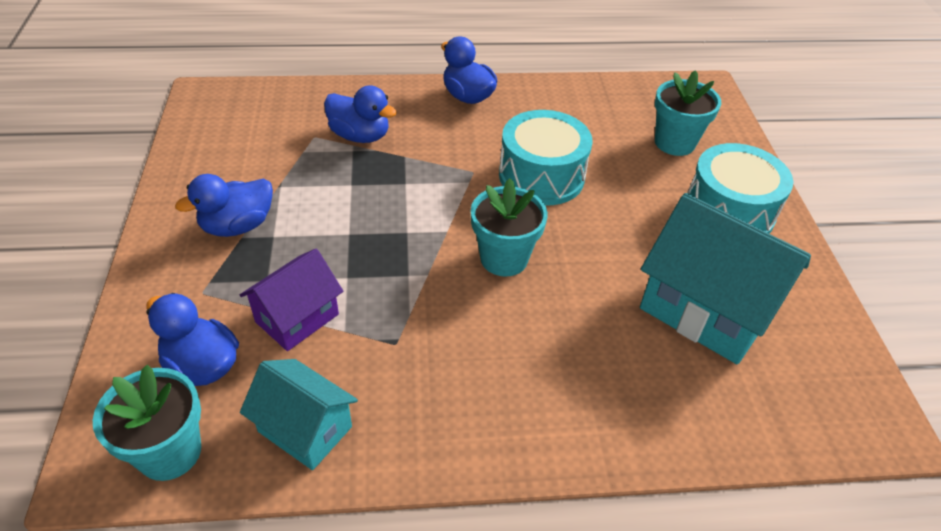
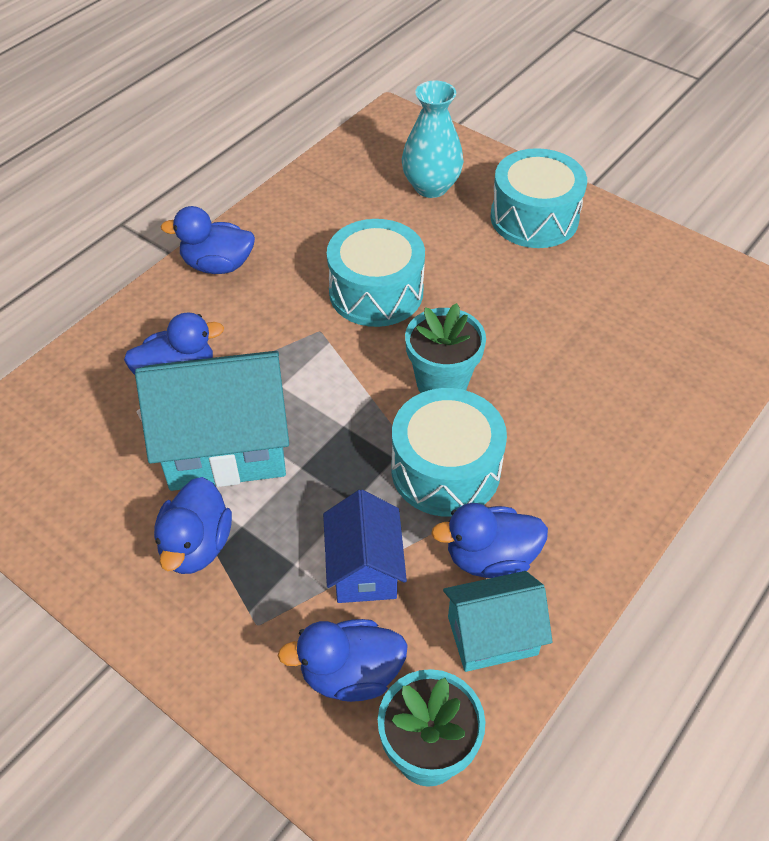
camera: 45 degrees left, 5 degrees up
purple house [240,249,343,351] -> blue house [323,490,407,603]
turquoise house [640,193,811,364] -> turquoise house moved to [135,351,289,491]
turquoise flower pot [655,70,721,156] -> turquoise vase [402,81,464,198]
none -> turquoise drum [392,388,507,517]
none -> blue duck [431,503,548,578]

